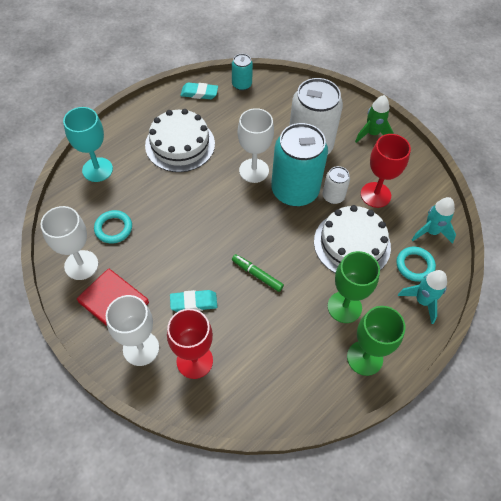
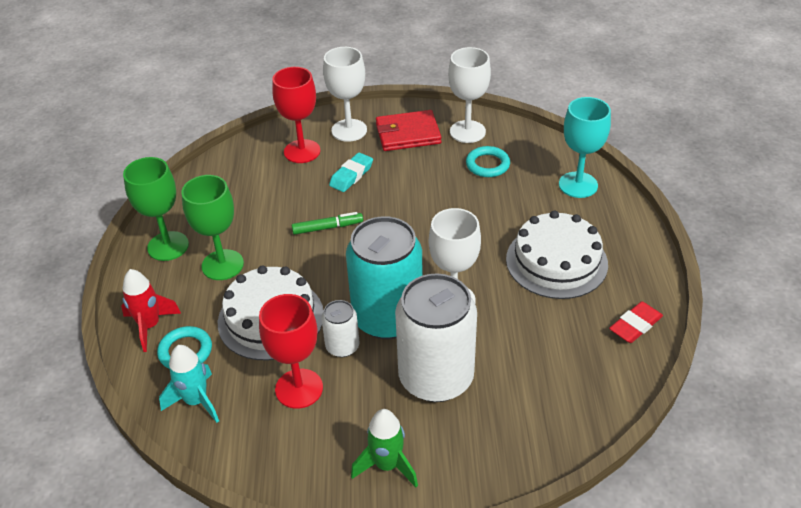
camera: 135 degrees right, 15 degrees down
turquoise eraser [181,82,218,99] -> red eraser [609,301,663,343]
turquoise can [232,54,253,91] -> none
turquoise rocket [398,270,447,324] -> red rocket [121,269,181,352]

